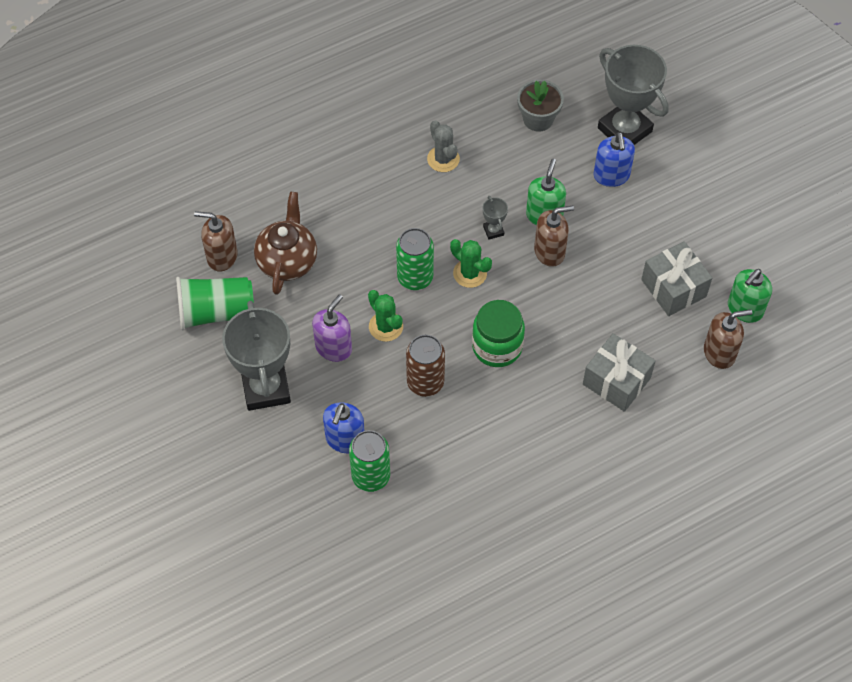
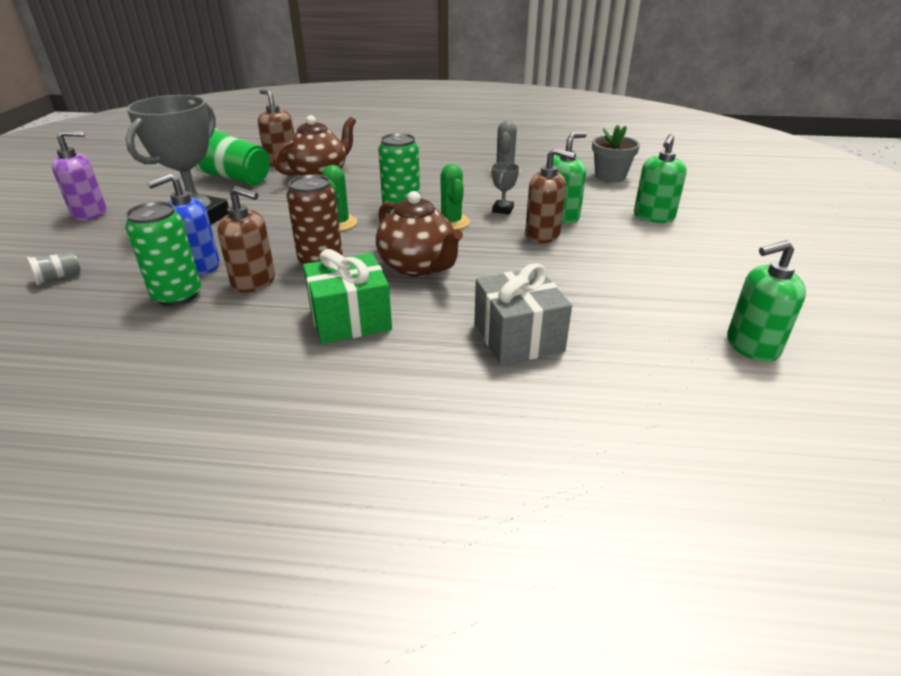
camera: 35 degrees right, 25 degrees down
purple soap dispenser [312,294,352,362] -> purple soap dispenser moved to [52,130,107,221]
green jar [472,300,525,367] -> brown teapot [376,191,463,277]
blue soap dispenser [594,132,635,187] -> green soap dispenser [634,134,687,223]
grey trophy [598,45,669,145] -> none
grey gift [641,241,712,316] -> none
brown soap dispenser [704,309,752,369] -> brown soap dispenser moved to [218,186,275,293]
none -> grey cup [27,252,81,285]
none -> green gift [303,249,392,344]

